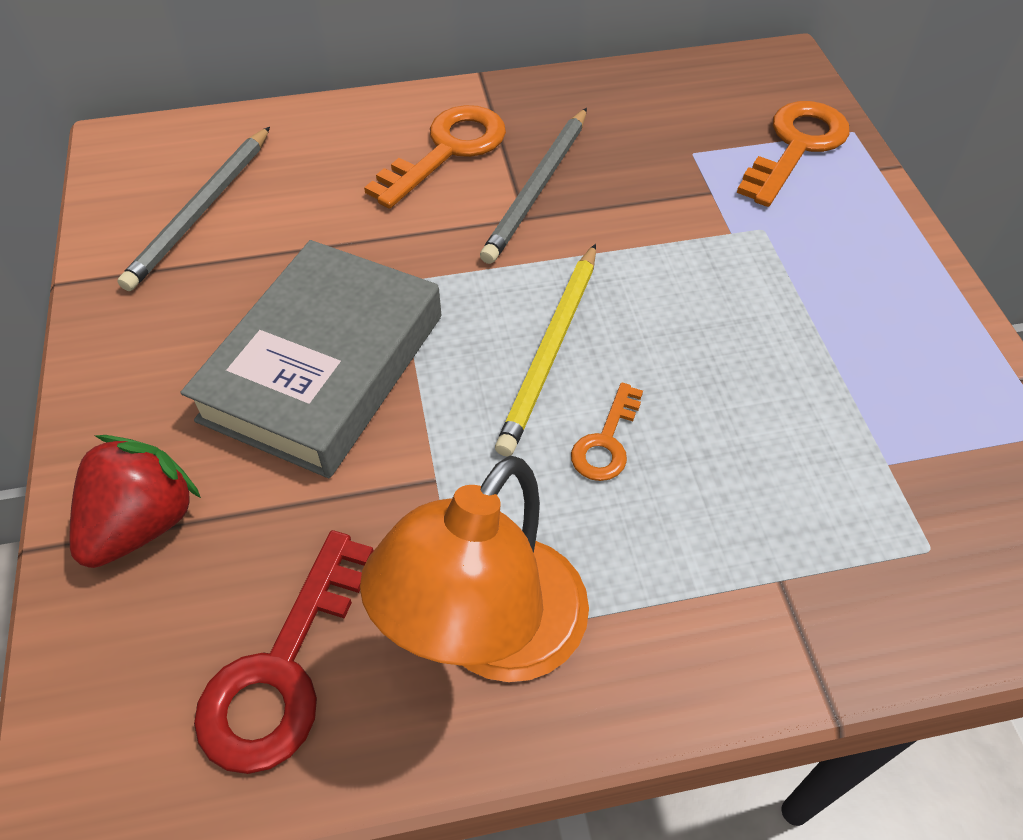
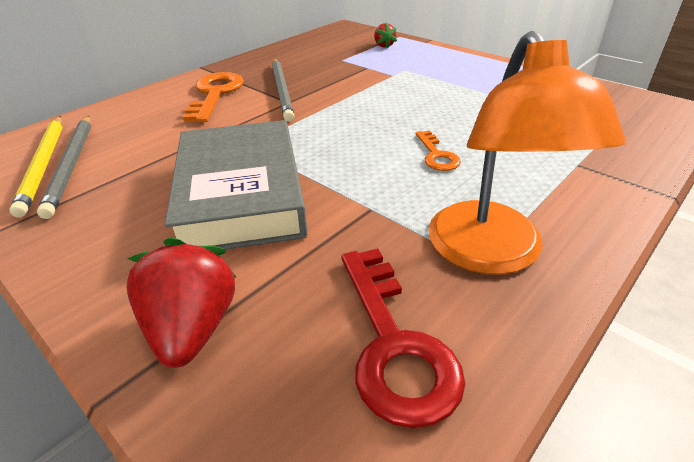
camera: 35 degrees left, 15 degrees down
yellow pencil [495,244,596,457] -> yellow pencil moved to [9,116,63,217]
orange key [737,101,850,207] -> red strawberry [374,23,397,49]

